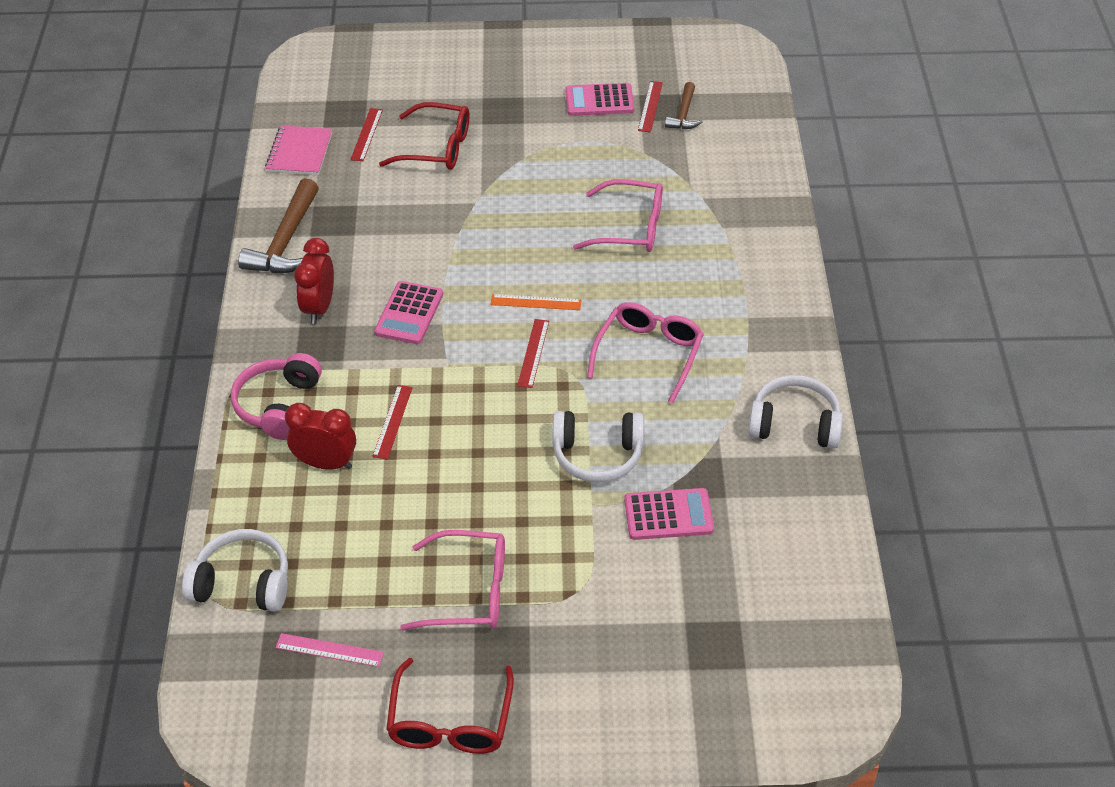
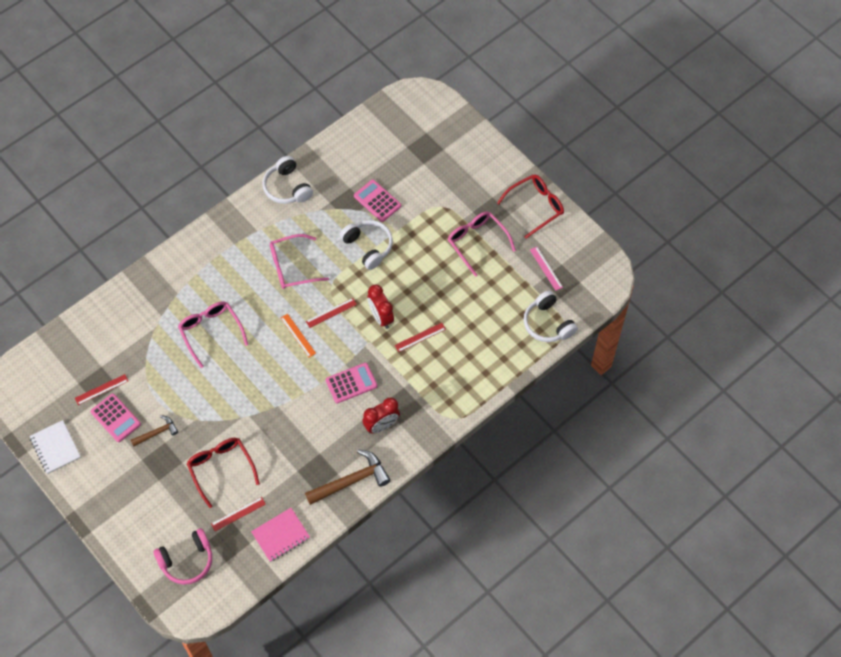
camera: 130 degrees left, 15 degrees up
pink headphones [231,353,322,440] -> pink headphones moved to [153,528,212,585]
red clock [285,403,356,470] -> red clock moved to [368,285,394,329]
brown hammer [665,82,702,129] -> brown hammer moved to [131,415,178,447]
none -> white notebook [29,420,81,474]

